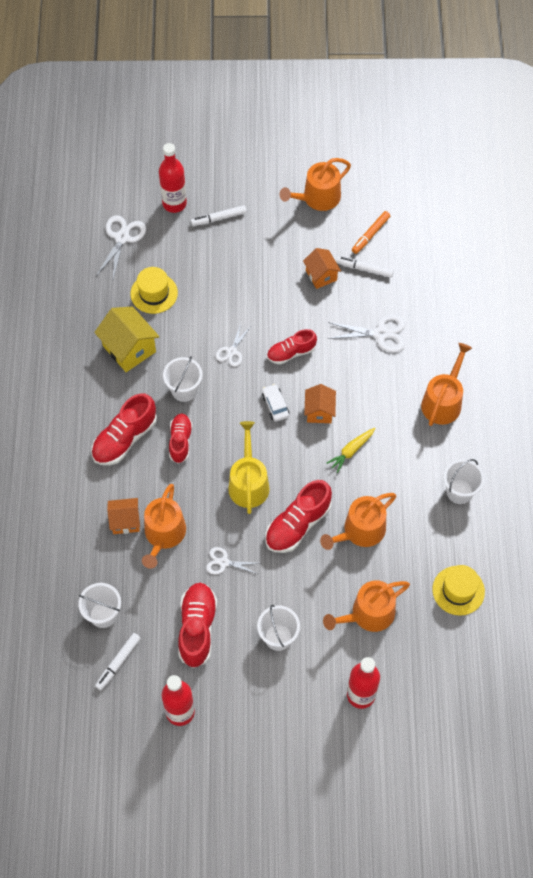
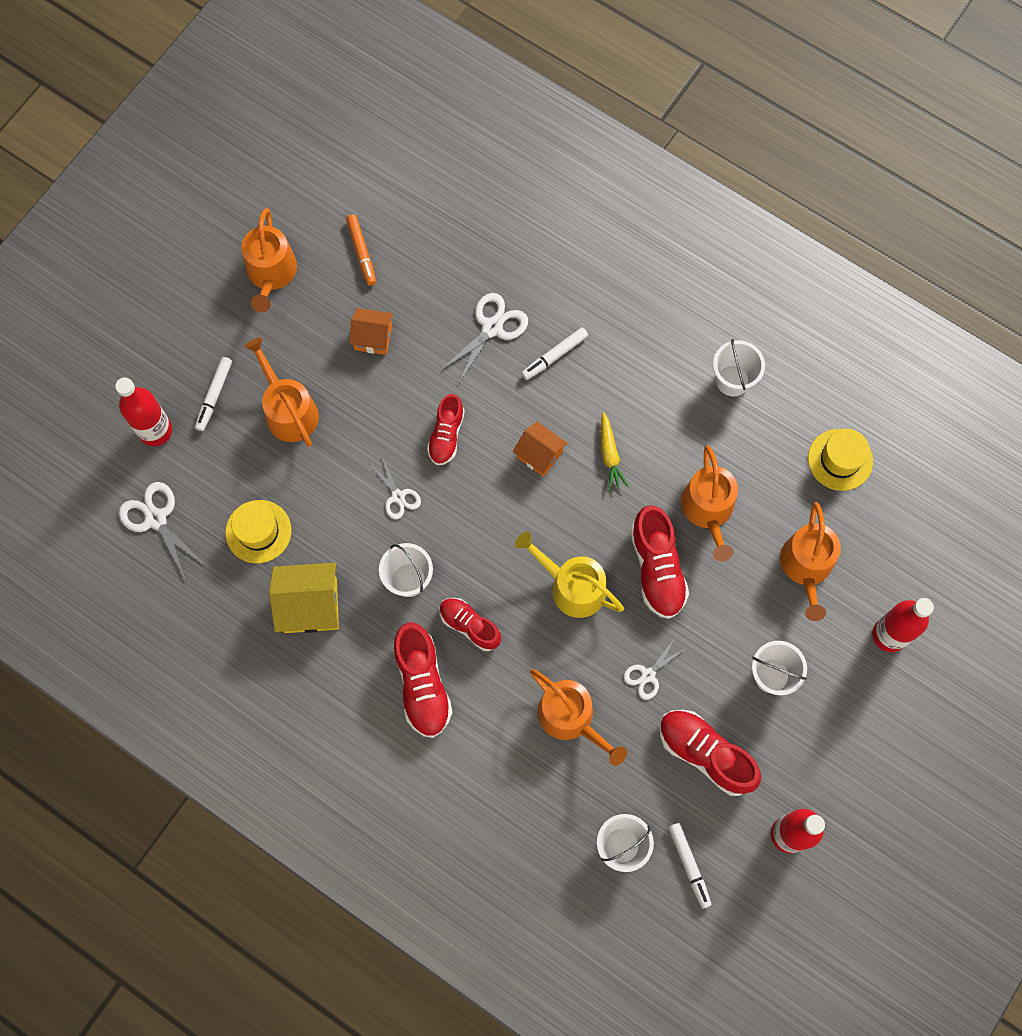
camera: 55 degrees left, 10 degrees up
orange house [107,498,140,534] -> none
white car [262,384,289,422] -> none
white marker [336,257,394,278] -> white marker moved to [522,327,588,380]
orange watering can [421,343,472,426] -> orange watering can moved to [244,337,319,447]

